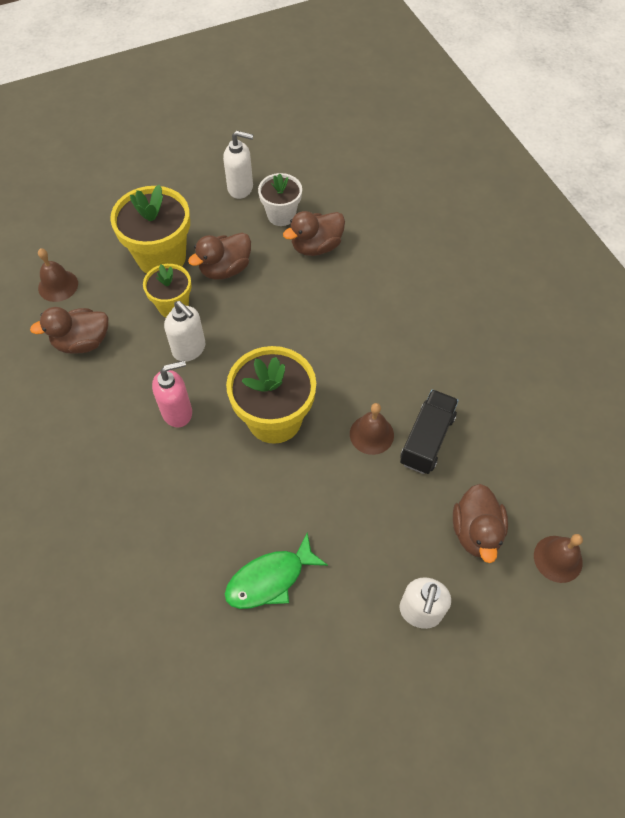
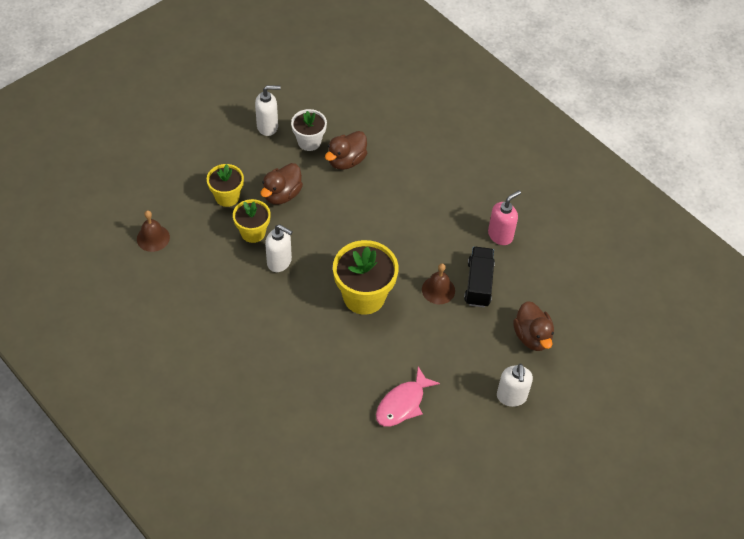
camera: 20 degrees left, 5 degrees down
brown duck [30,307,108,354] -> none
yellow flower pot [110,185,190,274] -> yellow flower pot [207,164,244,207], size x0.60
pink soap dispenser [152,360,192,427] -> pink soap dispenser moved to [488,190,521,245]
green fish [225,532,328,609] -> pink fish [376,367,440,427]
brown bell [534,534,583,583] -> none

